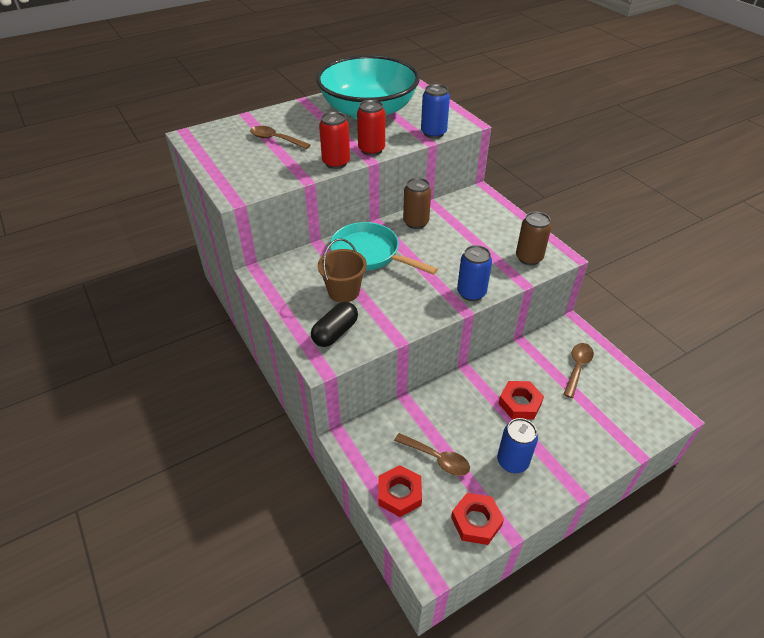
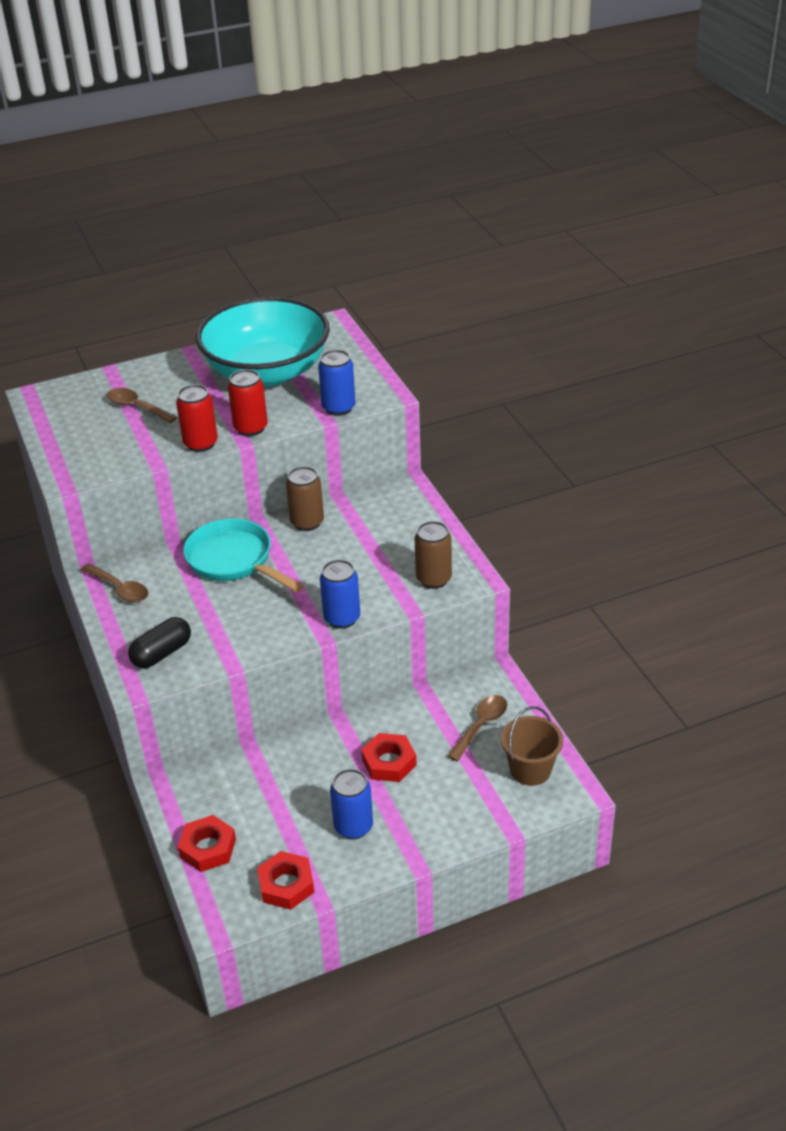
camera: 10 degrees right, 5 degrees down
brown bucket [318,239,367,302] -> brown bucket moved to [501,706,563,786]
brown spoon [394,433,470,476] -> brown spoon moved to [81,563,148,603]

